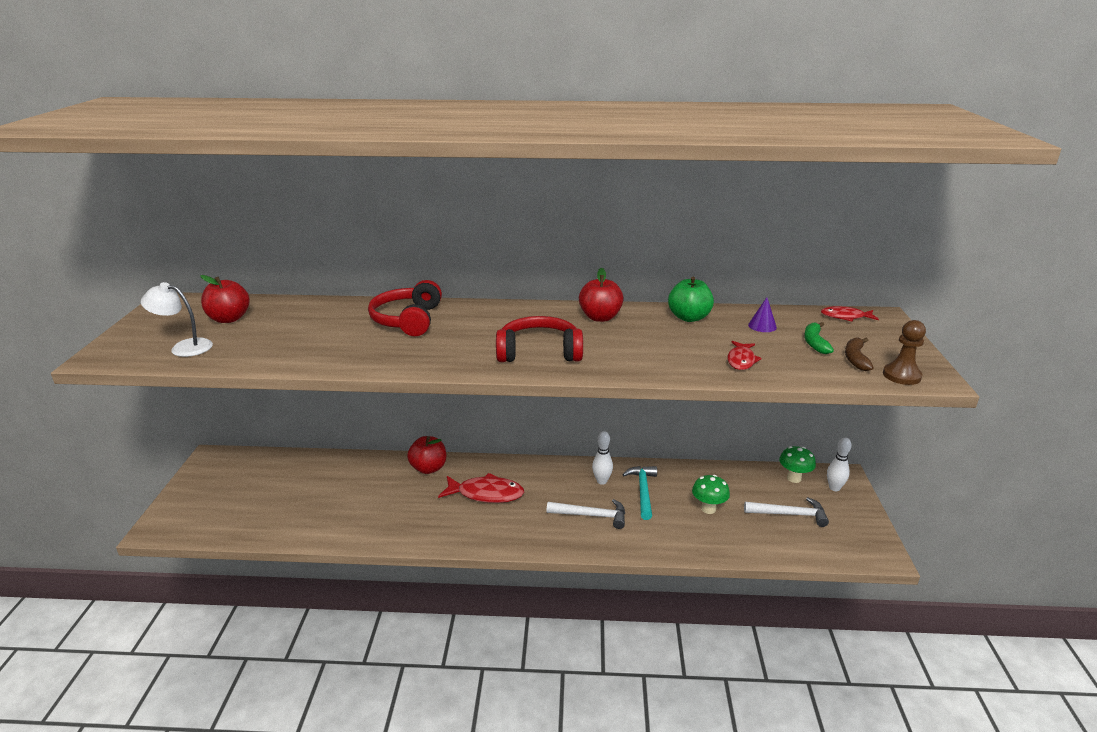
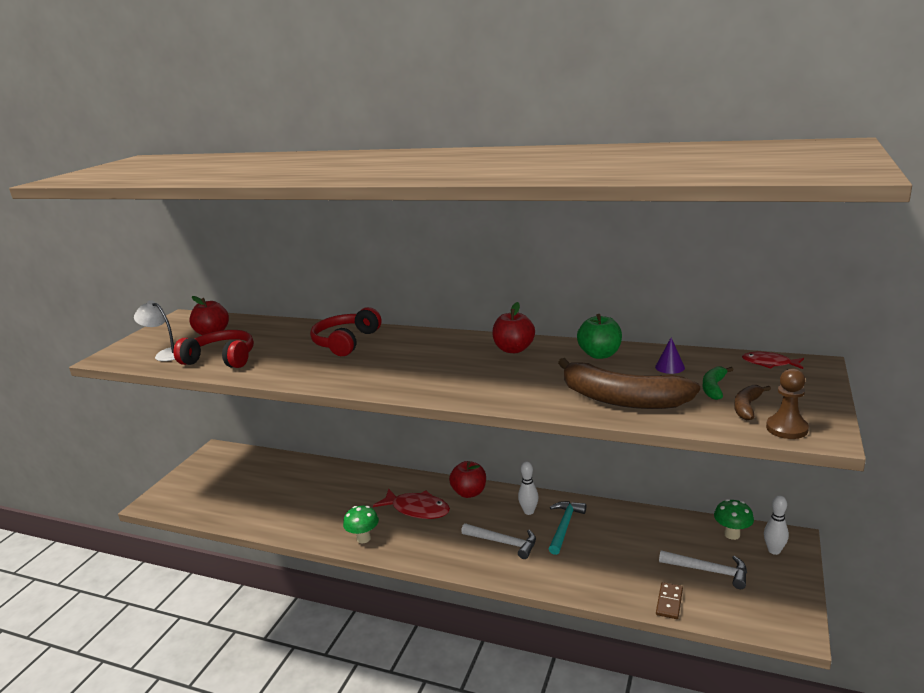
camera: 20 degrees right, 5 degrees down
red apple [407,436,446,474] -> red apple moved to [449,461,486,498]
red headphones [496,316,583,362] -> red headphones moved to [173,330,254,368]
green mushroom [692,475,730,514] -> green mushroom moved to [343,506,379,543]
red fish [728,341,761,370] -> brown banana [558,358,700,409]
none -> brown domino [656,582,683,619]

